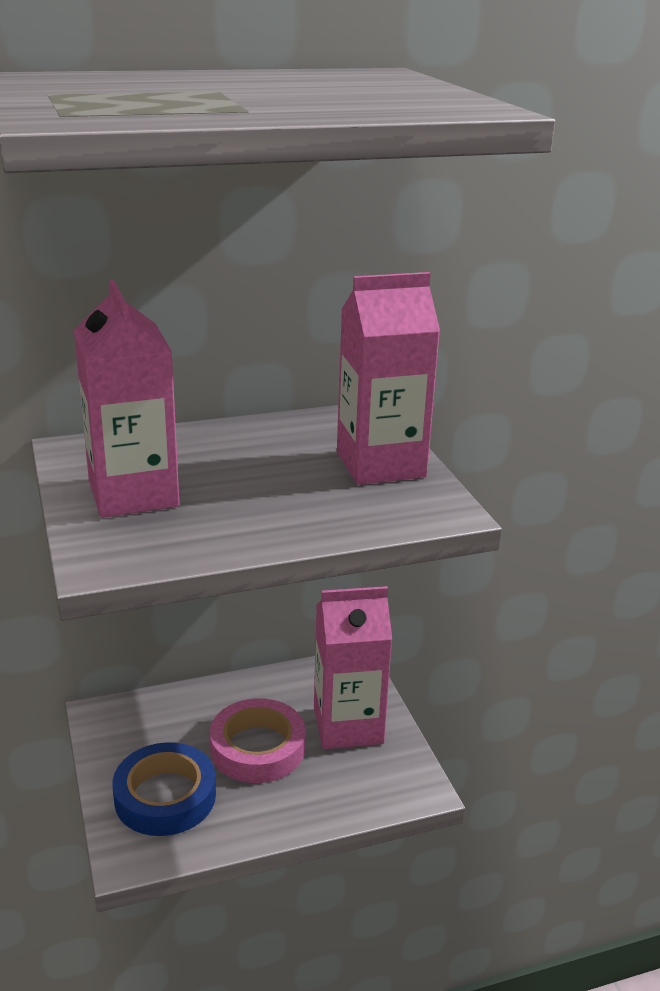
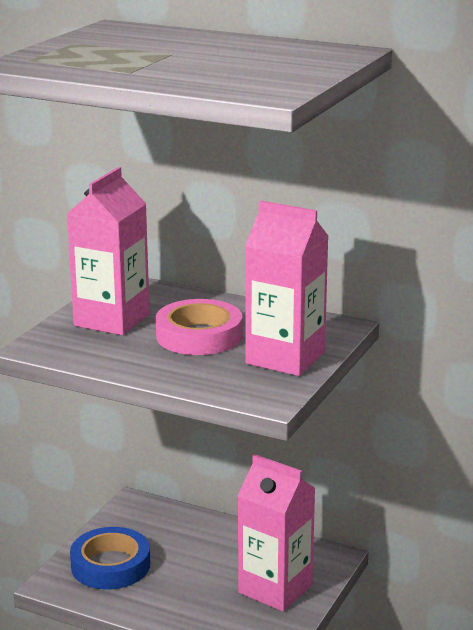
camera: 45 degrees right, 5 degrees down
pink tape [210,698,305,783] -> pink tape moved to [156,299,243,355]

